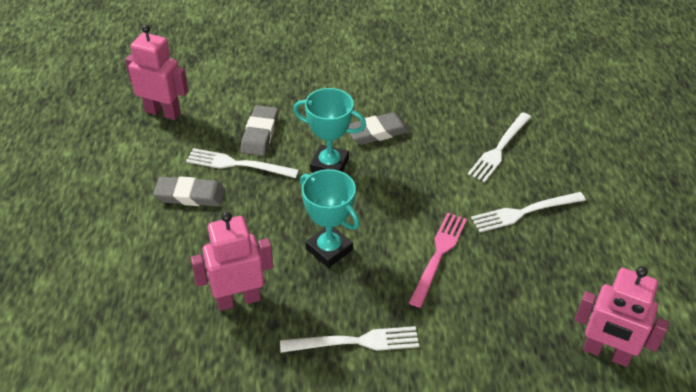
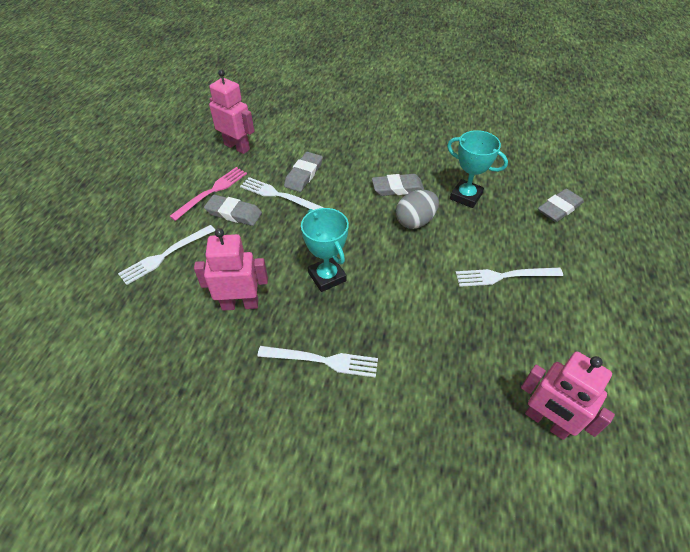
camera: 15 degrees right, 5 degrees up
turquoise trophy [293,88,366,173] -> turquoise trophy moved to [447,130,508,208]
pink fork [408,213,467,308] -> pink fork moved to [169,167,247,221]
white fork [467,112,531,182] -> white fork moved to [118,225,215,285]
none -> grey egg [396,190,439,229]
none -> grey eraser [538,189,584,222]

